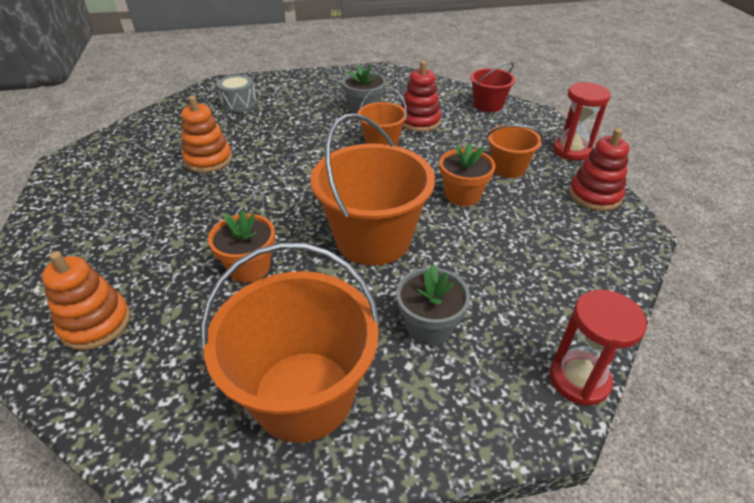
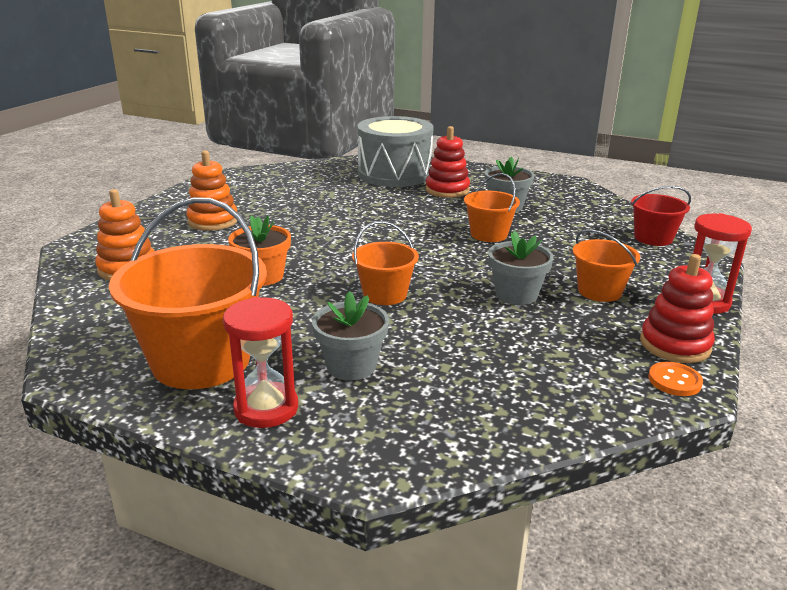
camera: 35 degrees right, 15 degrees down
orange stacking toy [181,96,232,173] -> orange stacking toy moved to [186,151,237,231]
grey drum [217,75,257,112] -> grey drum [357,116,433,187], size x2.07
orange bucket [310,113,435,266] -> orange bucket [352,221,419,305], size x0.53
red stacking toy [402,61,442,132] -> red stacking toy moved to [426,126,470,198]
orange flower pot [440,143,495,206] -> grey flower pot [488,231,554,305]
red hourglass [549,290,647,406] -> red hourglass moved to [223,297,298,428]
none -> orange button [648,362,703,396]

